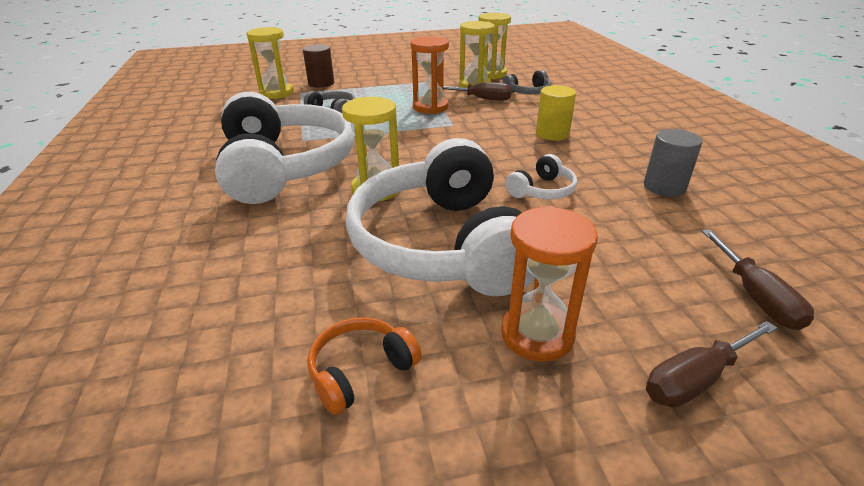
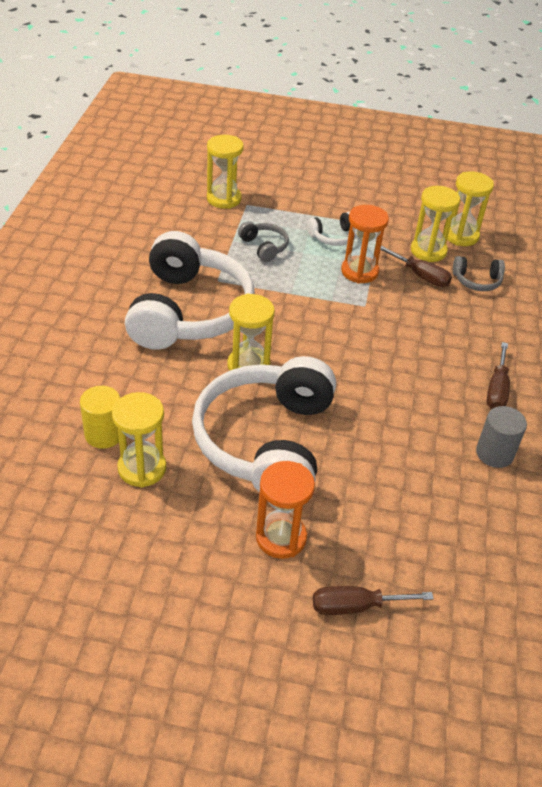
camera: 20 degrees right, 10 degrees up
brown cylinder [303,44,334,88] -> none
orange headphones [307,317,422,415] -> none
white headphones [506,154,577,199] -> white headphones moved to [307,212,356,246]
yellow cylinder [536,85,576,141] -> yellow cylinder moved to [80,386,120,449]
brown screwdriver [702,230,814,330] -> brown screwdriver moved to [487,342,510,409]
none -> yellow hourglass [112,392,166,487]

